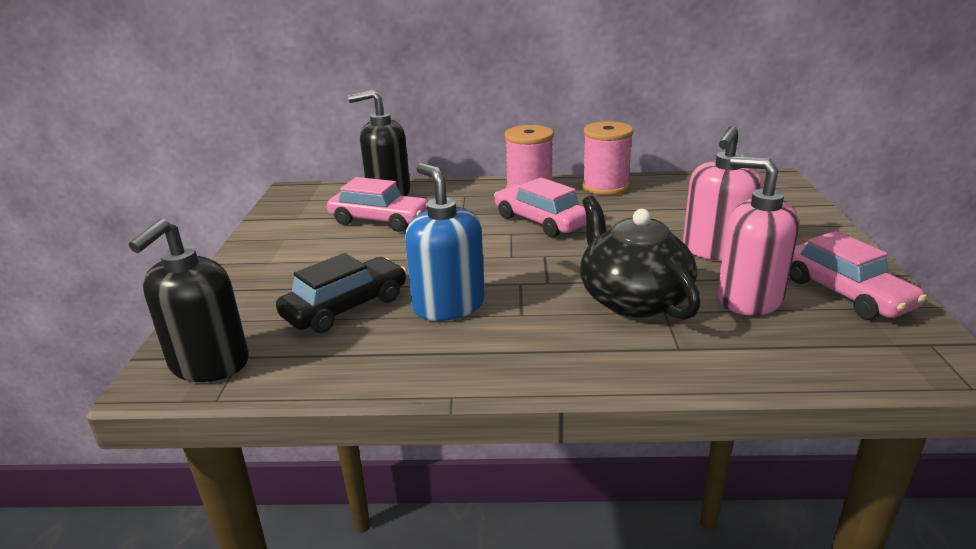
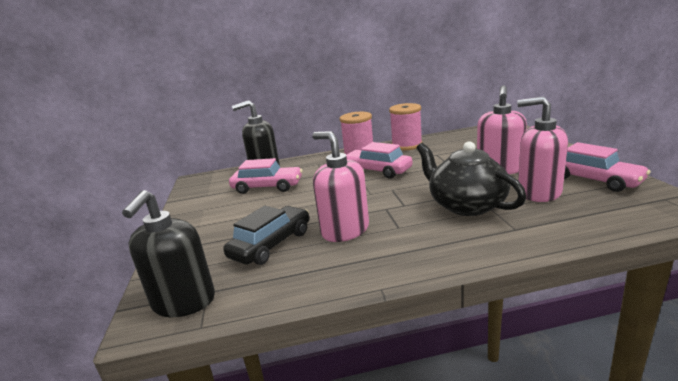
camera: 10 degrees left, 5 degrees down
blue soap dispenser [405,163,485,321] -> pink soap dispenser [312,131,369,242]

